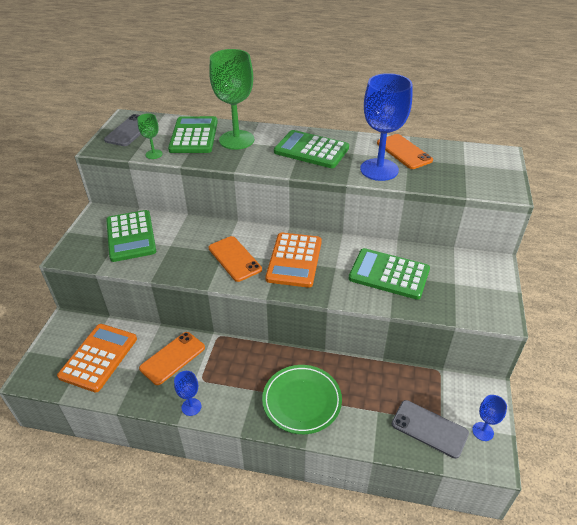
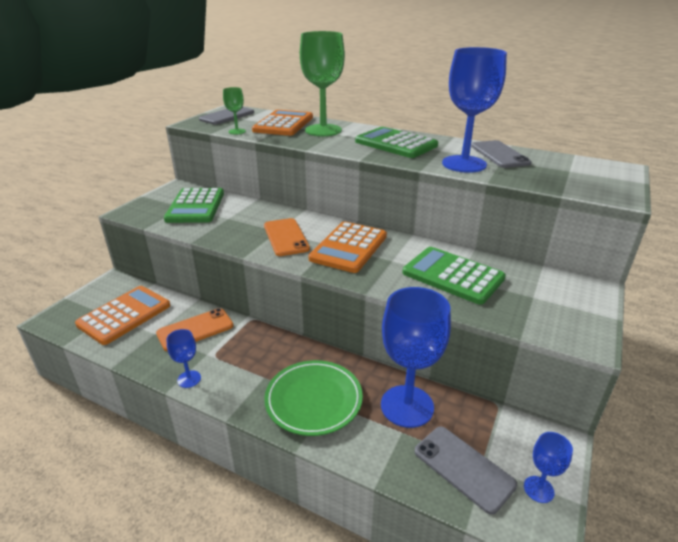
camera: 15 degrees right, 10 degrees down
green calculator [168,116,218,153] -> orange calculator [252,110,313,136]
orange phone [377,134,433,169] -> grey phone [471,140,531,168]
none -> blue goblet [381,287,451,428]

